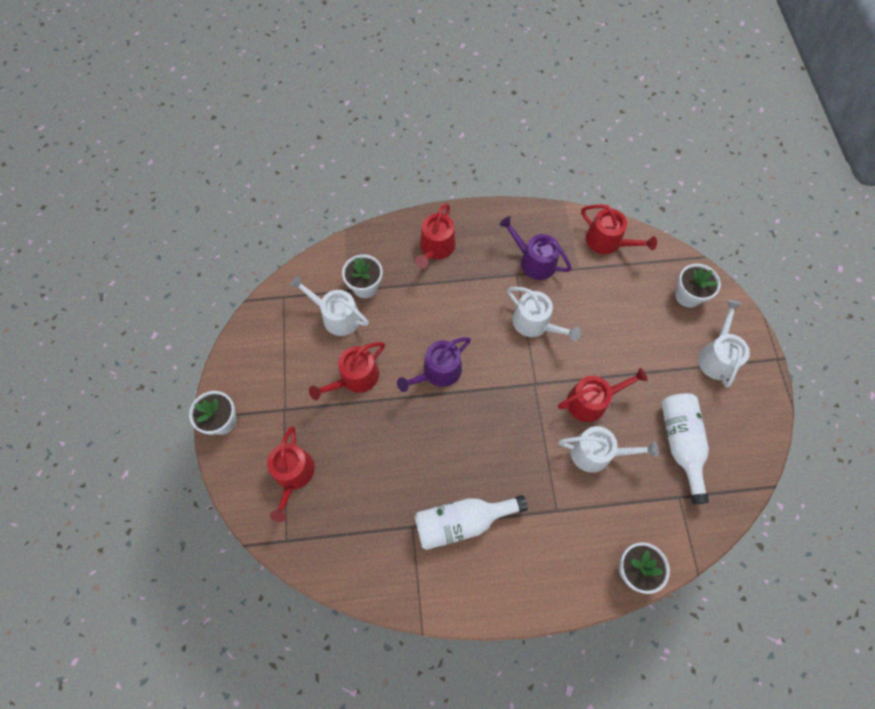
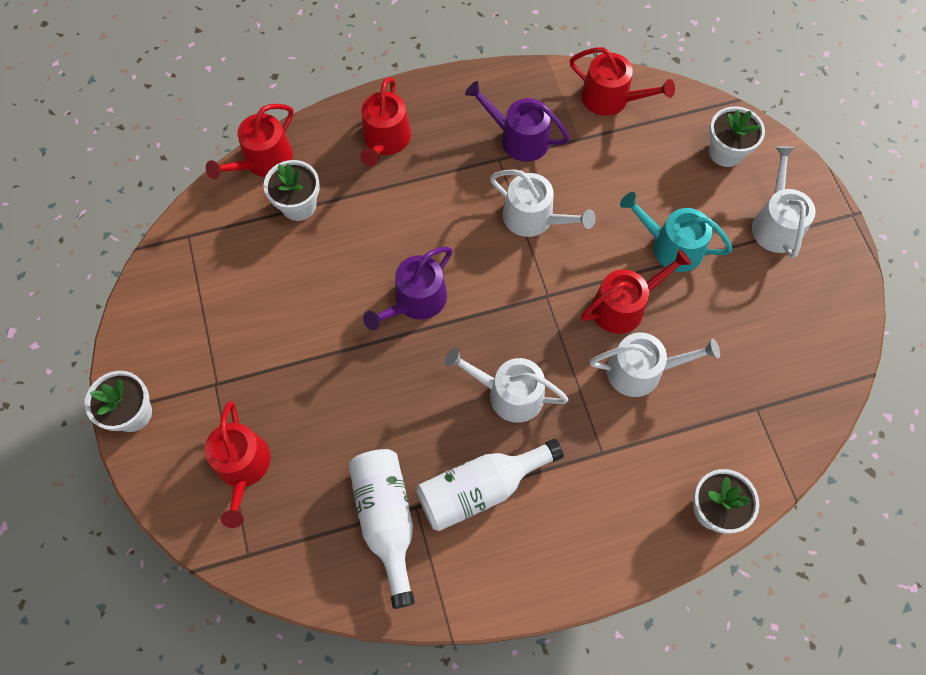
camera: 10 degrees left, 0 degrees up
white watering can [290,276,369,336] -> white watering can moved to [445,348,569,423]
red watering can [309,342,385,400] -> red watering can moved to [206,104,294,179]
white bottle [661,393,709,504] -> white bottle moved to [349,449,415,609]
none -> turquoise watering can [620,192,733,272]

